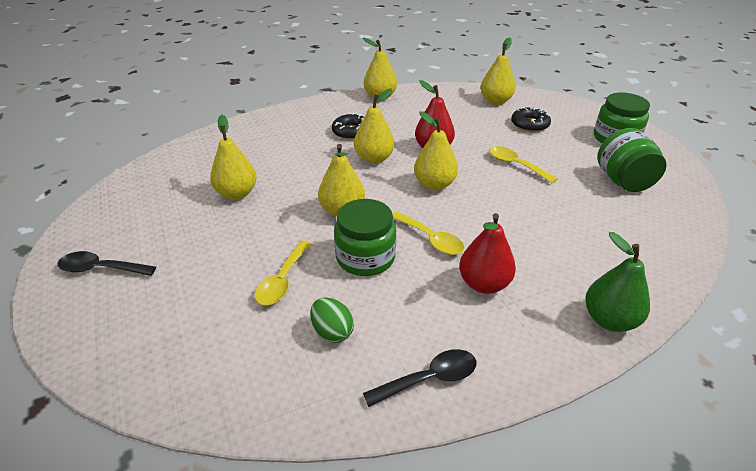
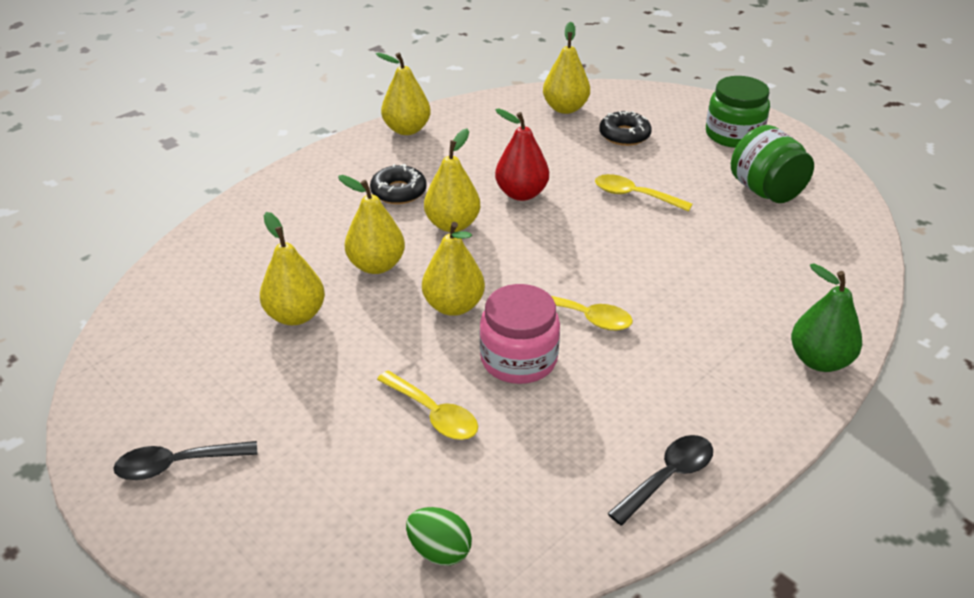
camera: 20 degrees left, 0 degrees up
yellow spoon [254,240,311,305] -> yellow spoon turned 45 degrees counterclockwise [377,371,478,440]
green egg [310,298,354,343] -> green egg moved to [406,507,472,566]
green jar [334,199,396,276] -> pink jar [480,284,560,384]
yellow pear [414,111,458,190] -> yellow pear moved to [338,175,405,274]
red pear [459,213,516,294] -> none

